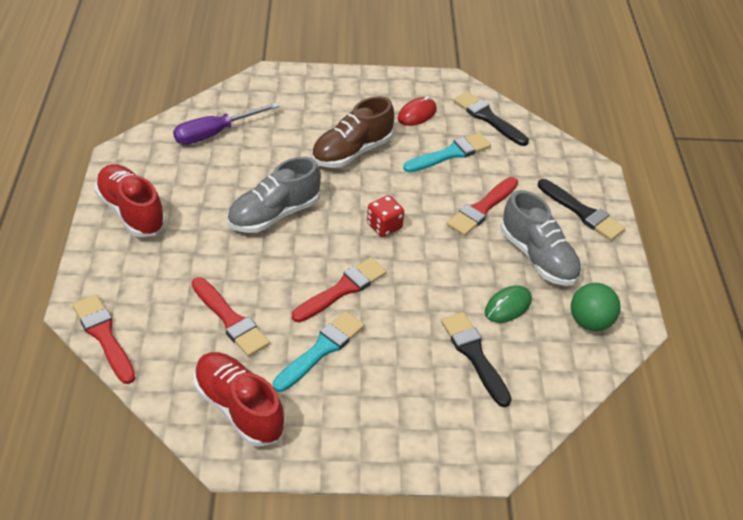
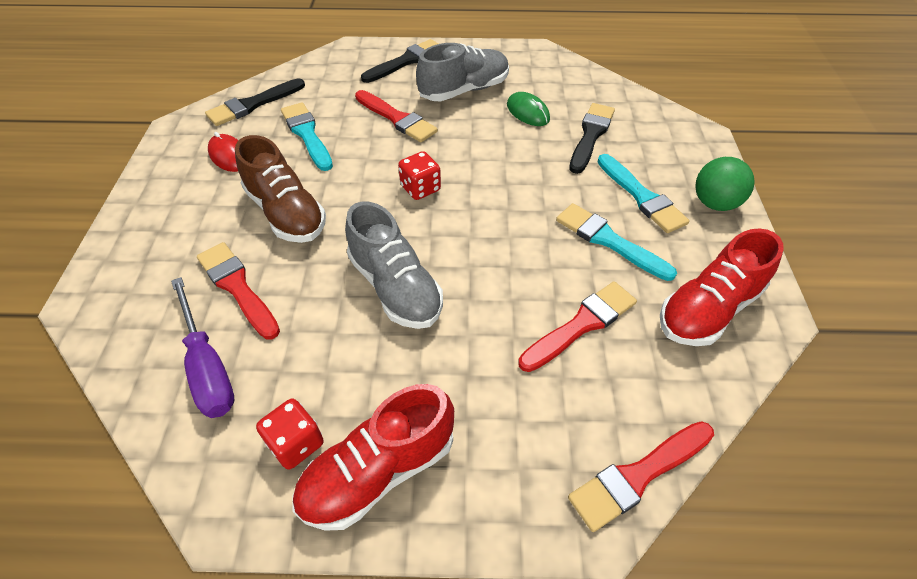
camera: 85 degrees left, 5 degrees up
red brush [292,258,387,323] -> red brush moved to [197,242,280,339]
black brush [441,312,512,407] -> black brush turned 135 degrees clockwise [569,103,615,174]
green ball [571,283,621,331] -> green ball moved to [695,157,755,211]
none -> red dice [256,399,324,470]
none -> turquoise brush [597,154,690,233]

